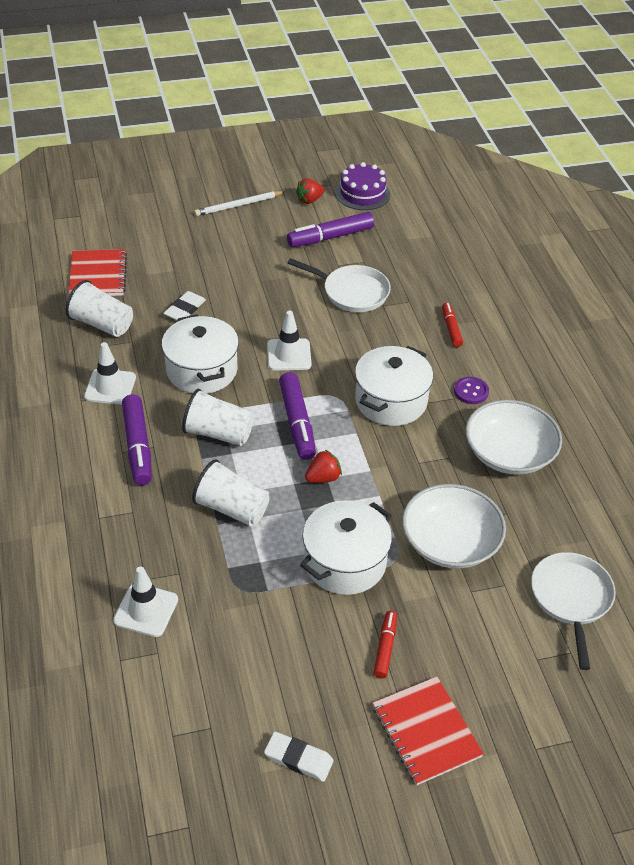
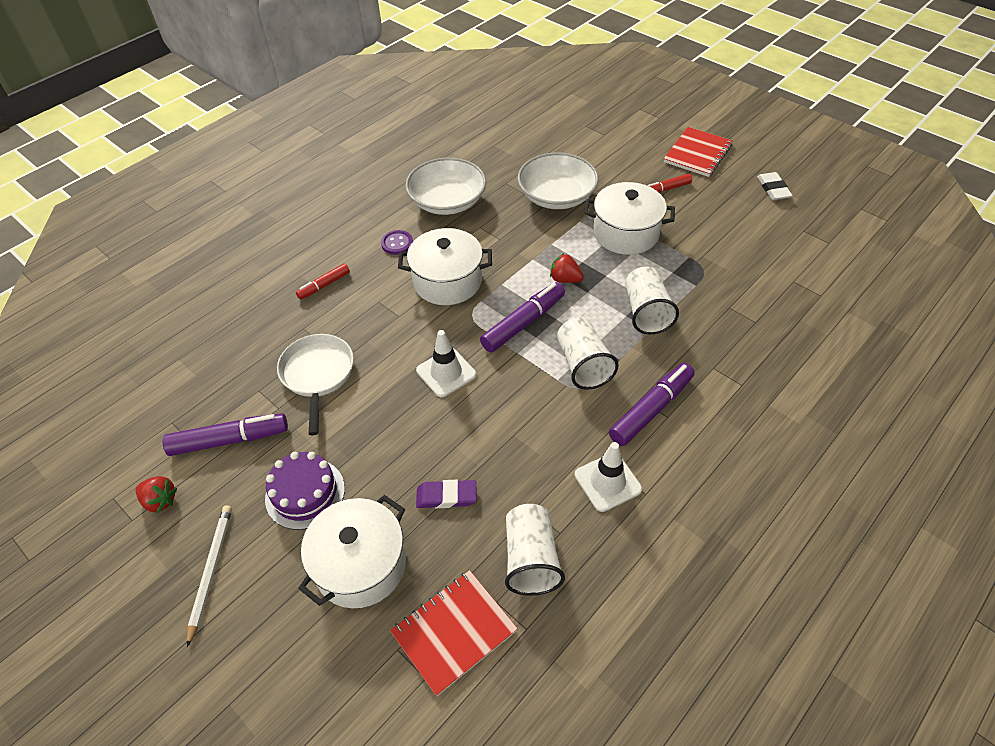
camera: 120 degrees left, 5 degrees up
white traffic cone [113,566,178,637] -> none
white pot [161,314,239,394] -> white pot moved to [298,495,406,608]
white eraser [163,291,206,321] -> purple eraser [416,480,477,508]
white pencil [194,191,285,216] -> white pencil turned 120 degrees counterclockwise [187,505,232,647]
purple marker [287,212,374,247] -> purple marker turned 45 degrees counterclockwise [162,413,288,456]
purple cake [335,162,390,210] -> purple cake moved to [265,452,345,530]
white pan [531,552,616,670] -> none

